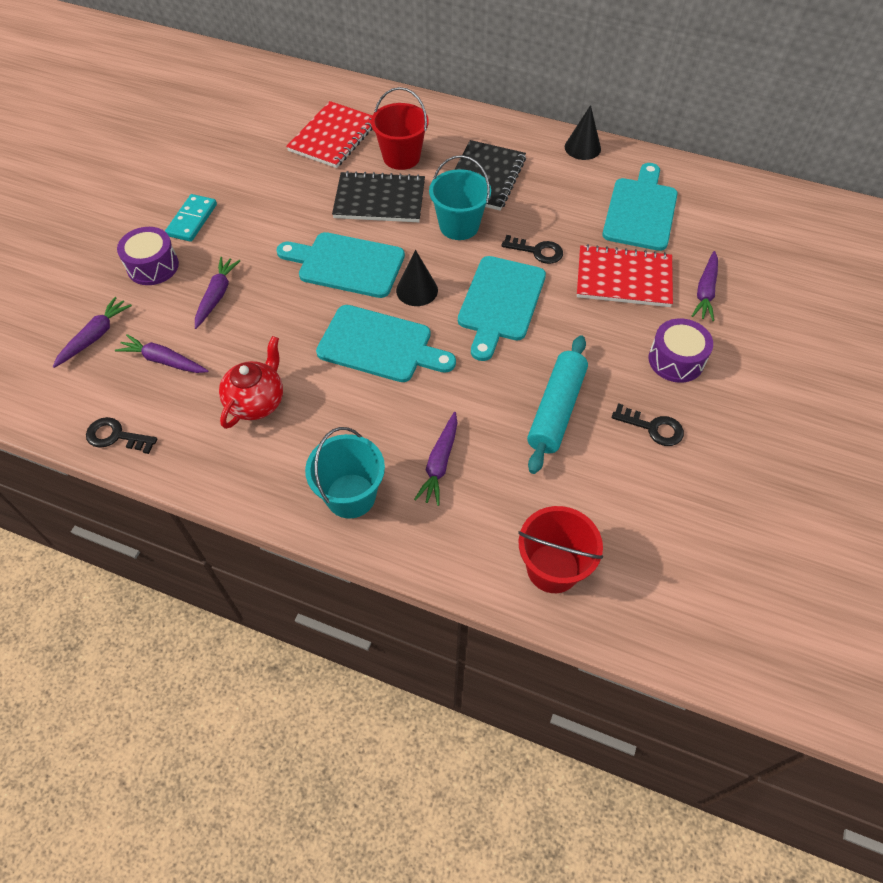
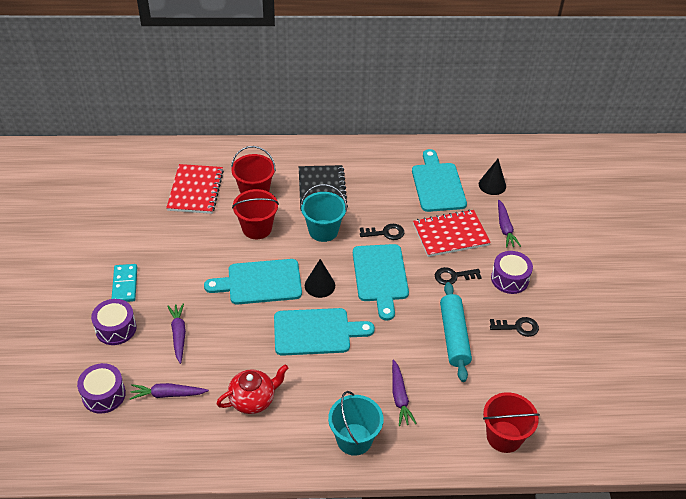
camera: 25 degrees left, 10 degrees down
purple carrot [53,297,132,368] -> purple drum [77,363,126,414]
black key [86,417,157,454] -> black key moved to [435,267,482,285]
red teapot [219,336,283,429] -> red teapot turned 60 degrees clockwise [216,364,288,414]
black notebook [332,171,425,222] -> red bucket [232,189,279,239]
black cone [565,105,601,160] -> black cone moved to [479,159,506,195]

